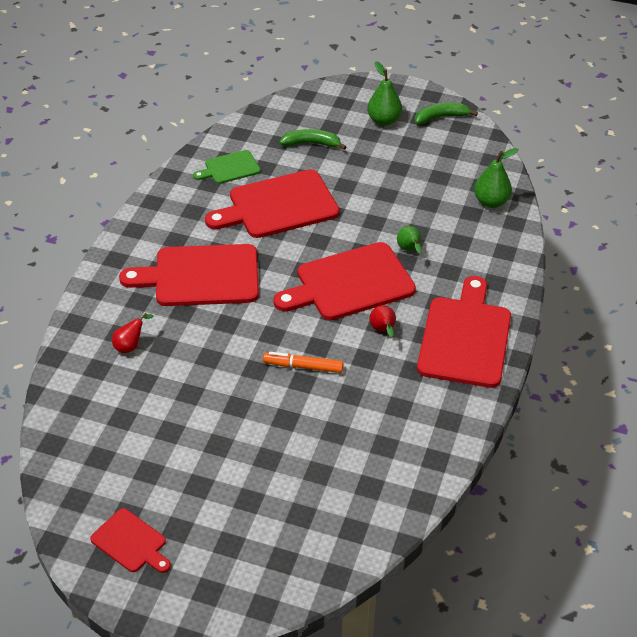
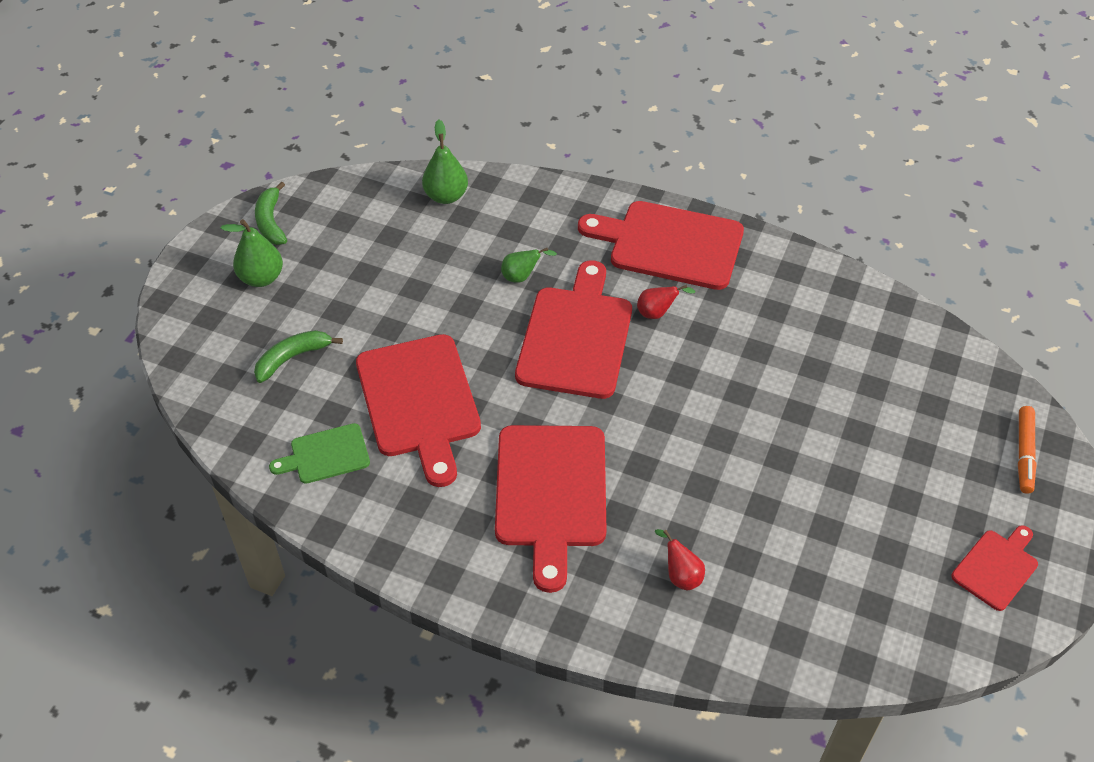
camera: 85 degrees left, 5 degrees up
green cutting board [193,150,260,184] -> green cutting board turned 90 degrees clockwise [269,423,370,484]
orange marker [263,352,343,373] -> orange marker moved to [1018,406,1037,494]
red cutting board [273,242,416,320] -> red cutting board turned 150 degrees counterclockwise [515,260,632,399]
green banana [280,129,346,150] -> green banana turned 45 degrees clockwise [254,330,343,383]

